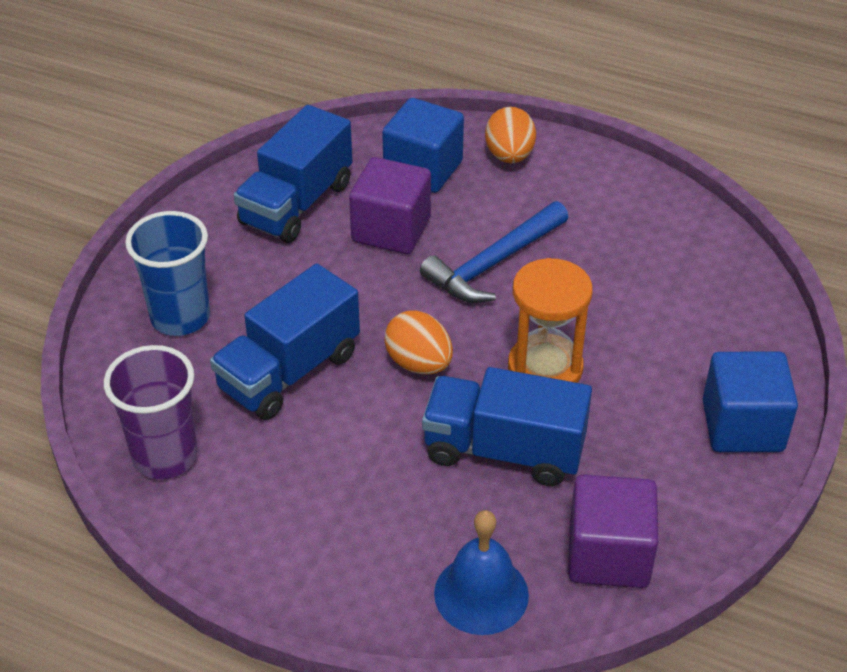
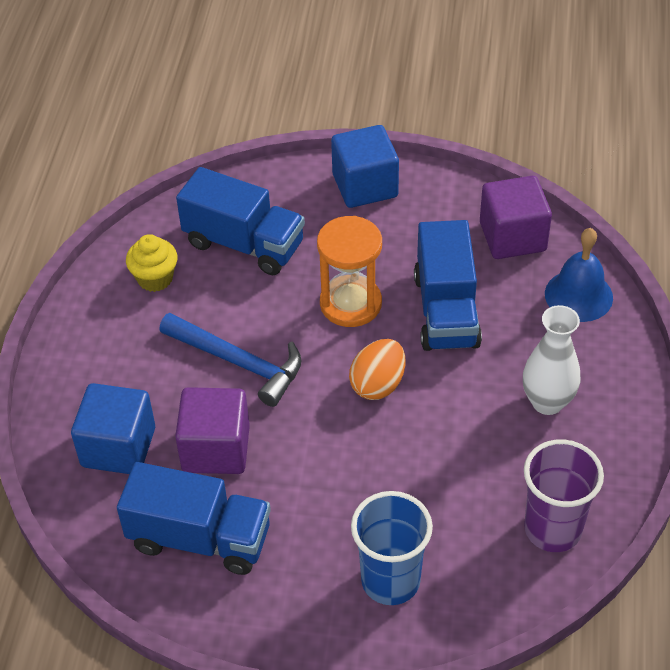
camera: 105 degrees left, 5 degrees up
blue truck [210,263,360,420] -> blue truck moved to [176,167,305,275]
orange egg [485,107,536,163] -> none
none -> yellow cupcake [126,234,178,292]
none -> white vase [523,305,580,415]

